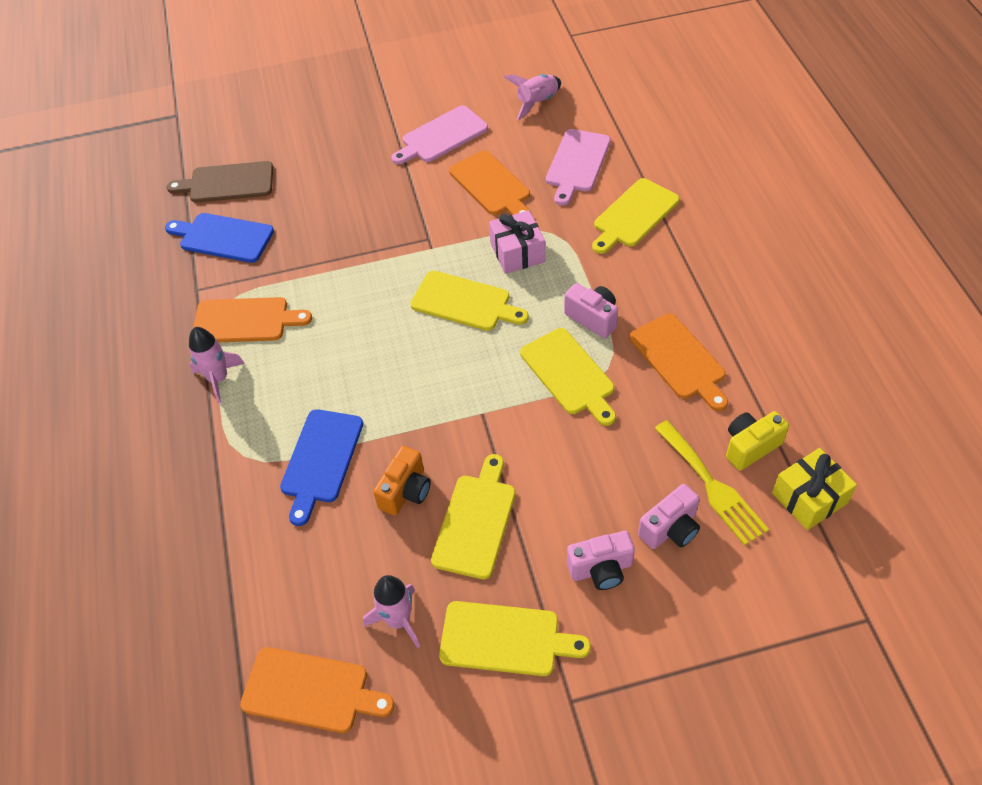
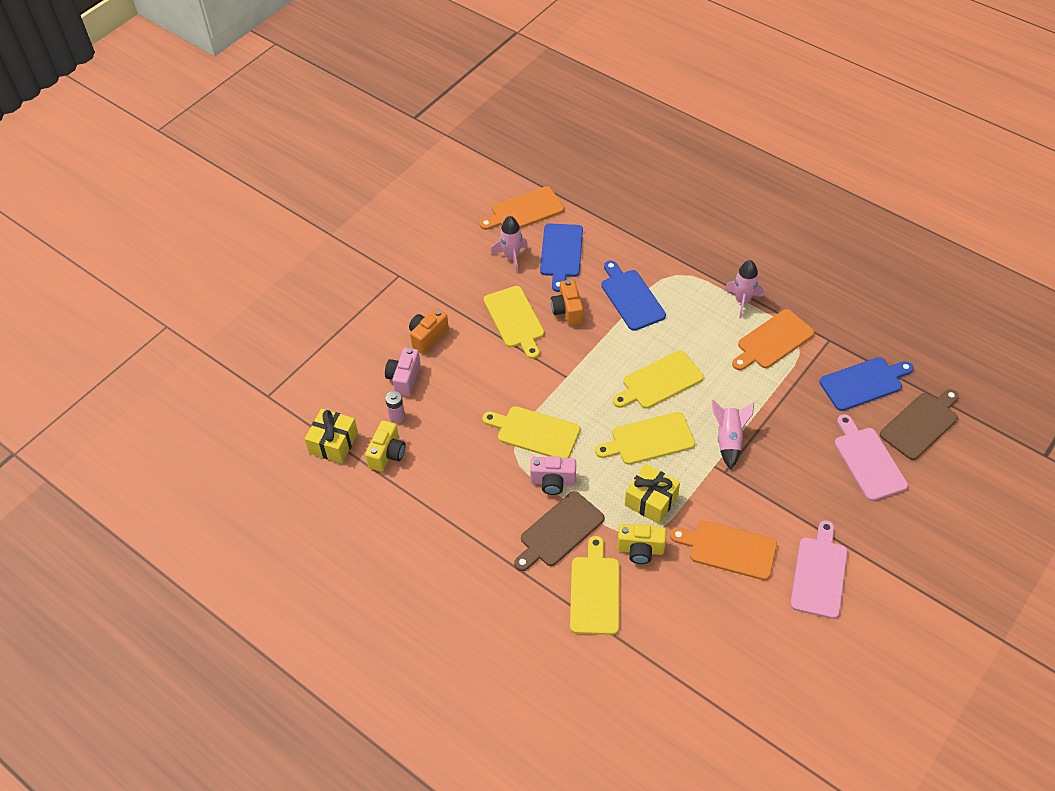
camera: 140 degrees right, 0 degrees up
yellow cutting board [439,601,591,676] -> yellow cutting board moved to [613,350,704,409]
pink gift [489,210,545,274] -> yellow gift [625,464,680,524]
pink rocket [504,74,561,120] -> pink rocket moved to [712,400,754,470]
pink cutting board [546,129,611,206] -> pink cutting board moved to [834,414,908,501]
pink camera [567,531,635,590] -> orange camera [409,308,449,354]
orange cutting board [629,313,728,411] -> none
yellow fork [654,420,769,546] -> pink battery [385,391,405,423]
none -> brown cutting board [514,491,604,571]
none -> blue cutting board [540,224,583,292]
none -> yellow camera [617,524,666,564]

